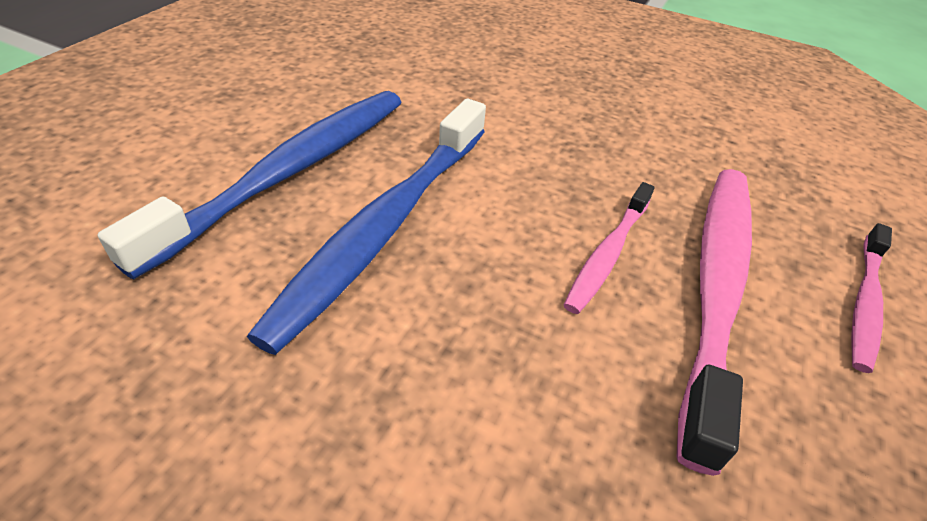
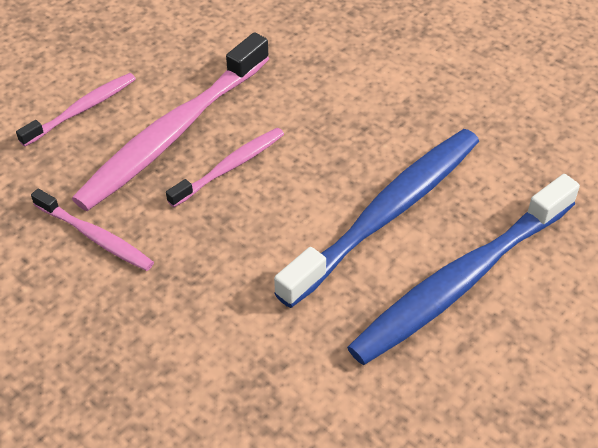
camera: 160 degrees left, 5 degrees up
none -> pink toothbrush [31,189,154,271]

